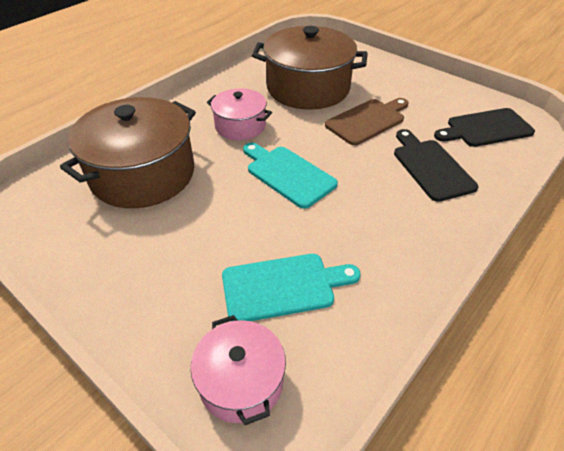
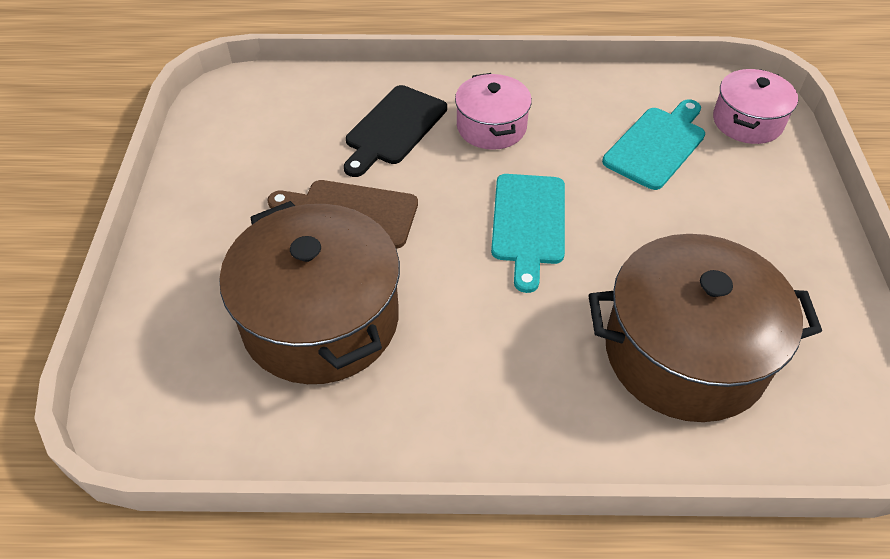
camera: 130 degrees left, 5 degrees up
pink pot [207,88,272,140] -> pink pot moved to [455,73,532,150]
turquoise cutting board [222,254,361,321] -> turquoise cutting board turned 90 degrees clockwise [602,99,705,190]
black cutting board [434,108,535,147] -> none

